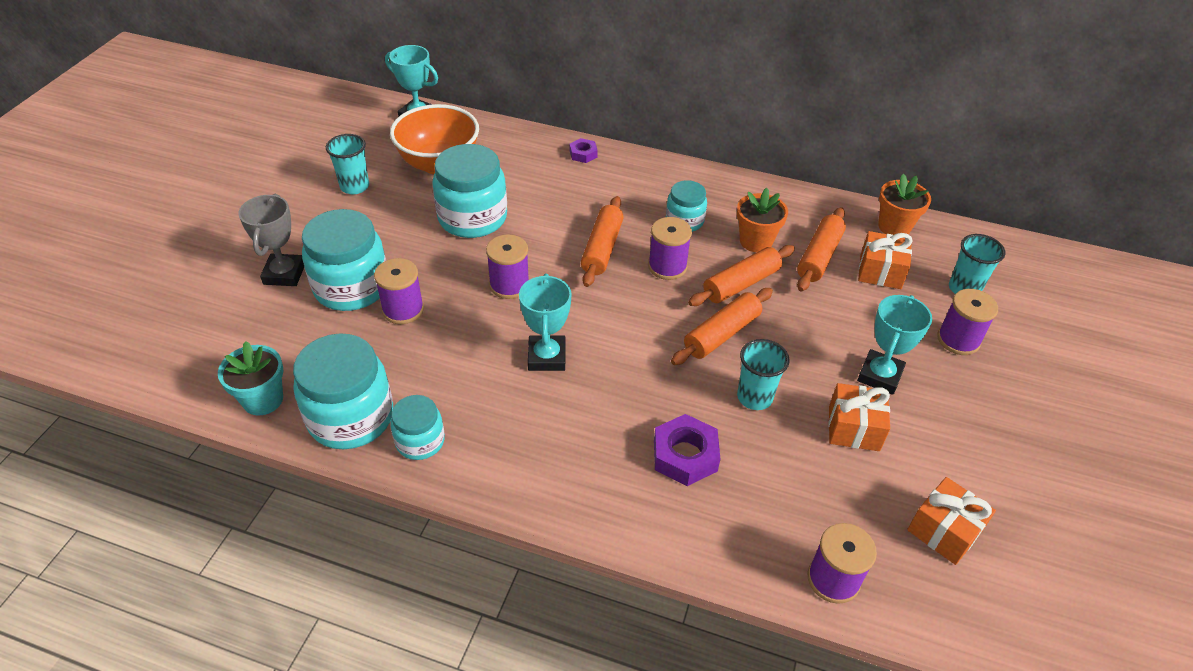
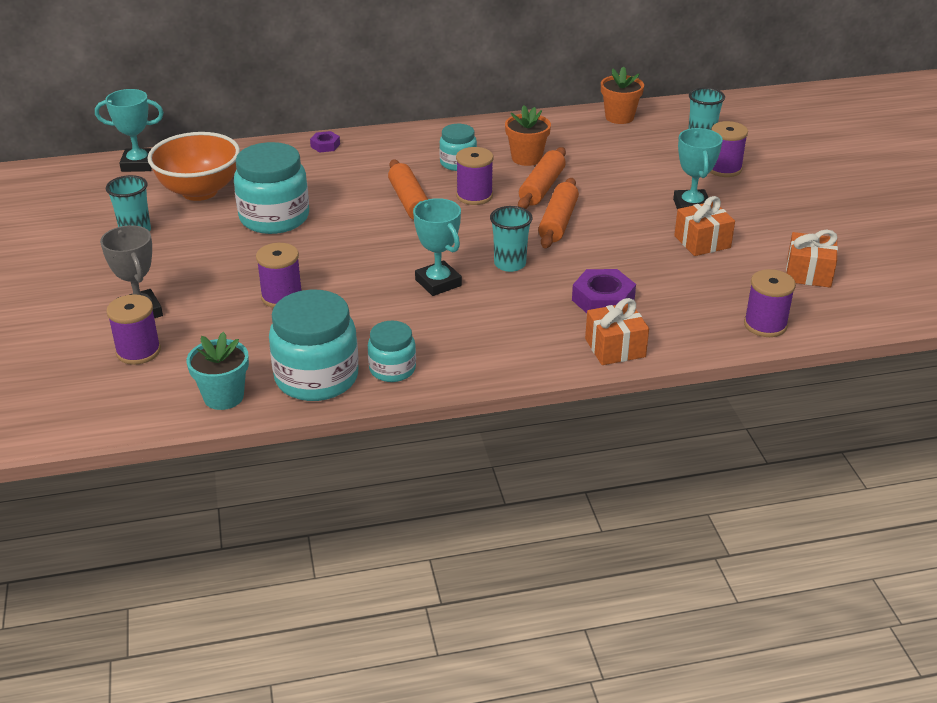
camera: 30 degrees left, 10 degrees down
turquoise jar [302,209,386,311] -> none
purple spool [486,234,529,299] -> purple spool moved to [106,294,161,365]
turquoise cup [737,339,789,410] -> turquoise cup moved to [490,206,533,272]
orange rolling pin [797,207,846,292] -> none
orange gift [858,231,912,289] -> orange gift moved to [585,298,649,365]

